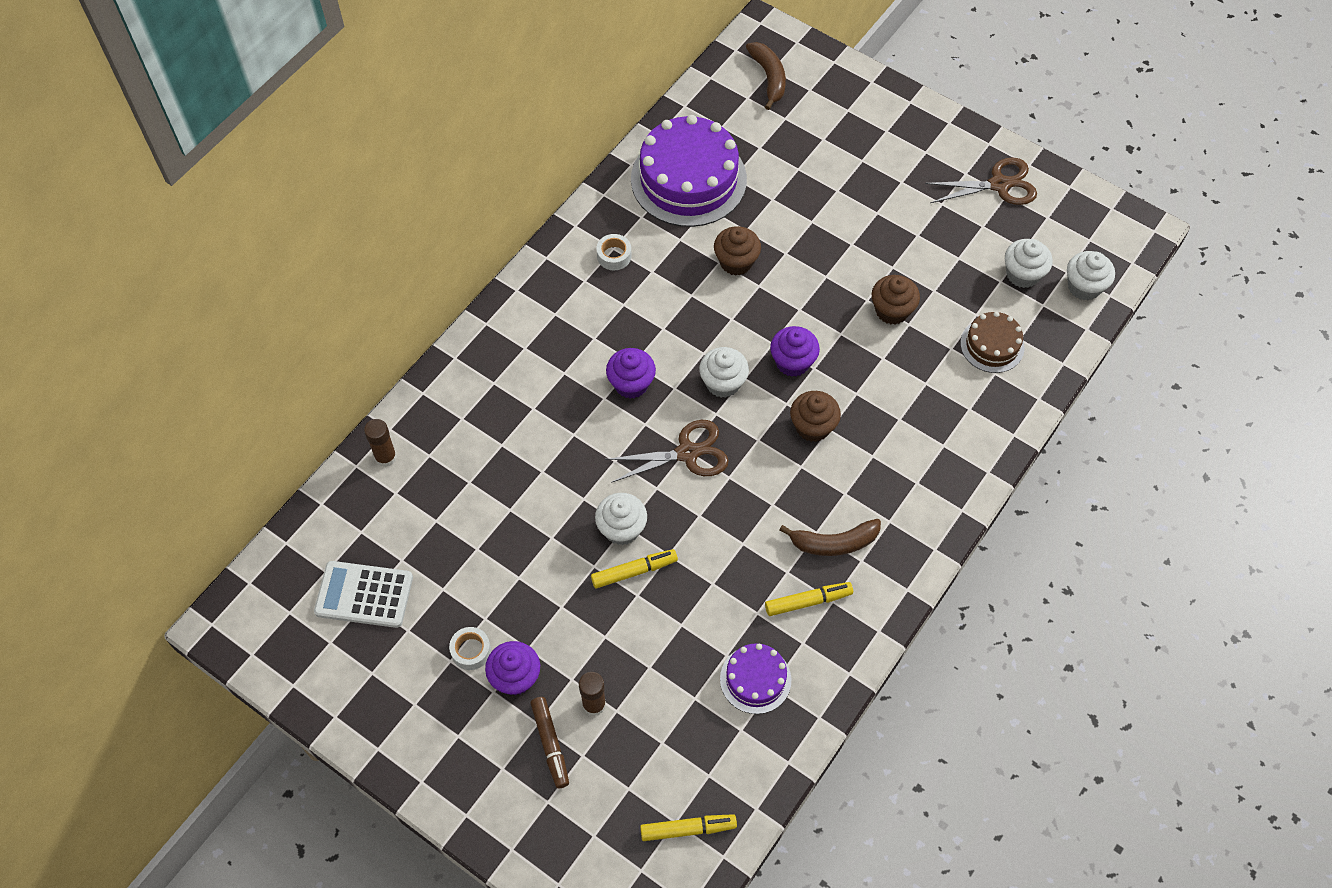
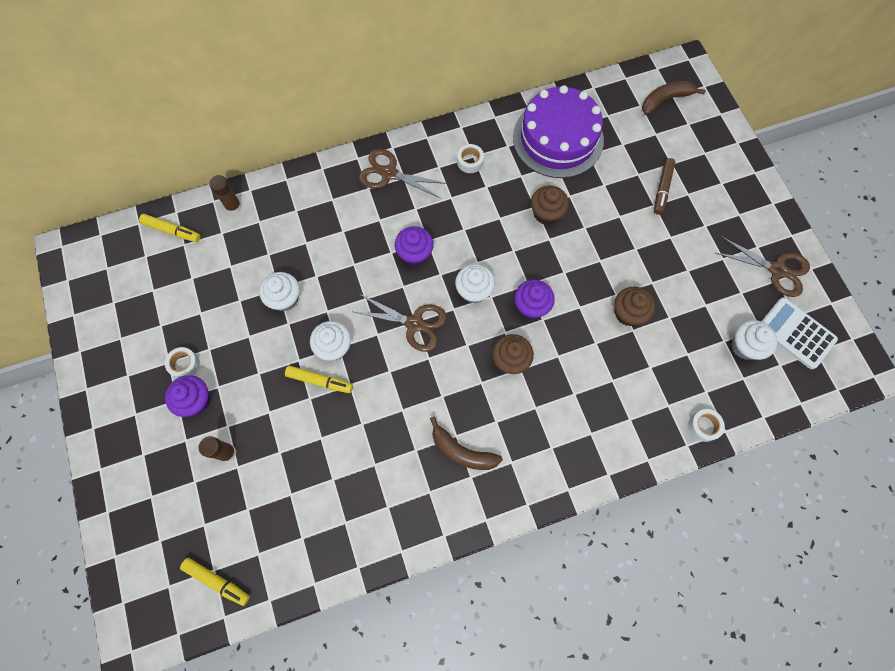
camera: 35 degrees right, 10 degrees up
white calculator [314,561,413,628] -> white calculator moved to [762,297,838,369]
brown marker [530,697,569,788] -> brown marker moved to [654,158,675,215]
purple cake [720,643,791,714] -> none
brown banana [746,42,786,110] -> brown banana turned 135 degrees counterclockwise [642,81,706,115]
yellow marker [765,582,853,616] -> yellow marker moved to [139,214,201,242]
brown cake [960,311,1025,373] -> none
white cupcake [1067,251,1115,300] -> white cupcake moved to [259,272,299,311]
none -> brown scissors [359,149,448,198]
none -> white tape [688,409,725,442]

